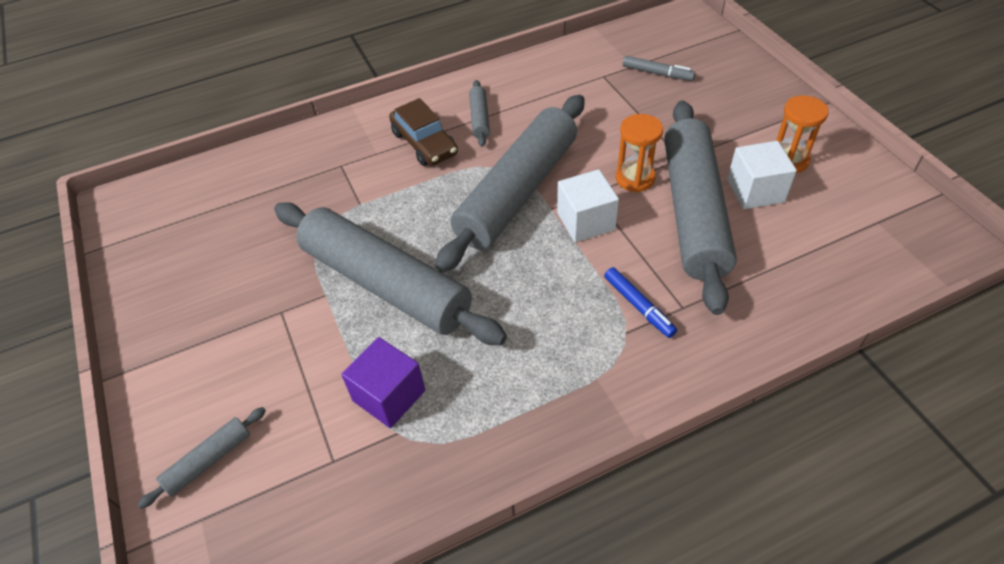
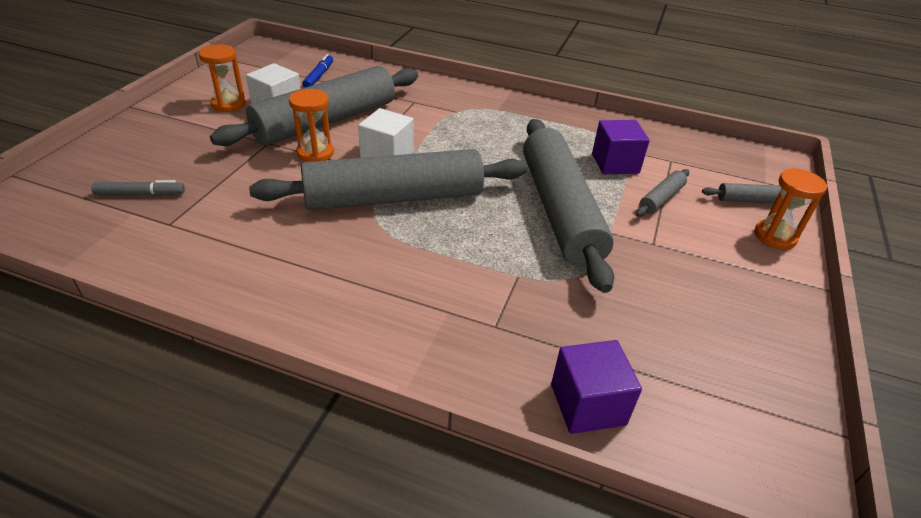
camera: 140 degrees left, 10 degrees down
brown car [389,98,458,166] -> none
grey rolling pin [469,80,490,147] -> grey rolling pin moved to [636,169,689,217]
blue marker [604,267,677,338] -> blue marker moved to [302,54,333,88]
grey marker [623,56,695,81] -> grey marker turned 105 degrees clockwise [91,180,185,196]
none -> purple cube [551,340,642,434]
none -> orange hourglass [754,168,828,250]

